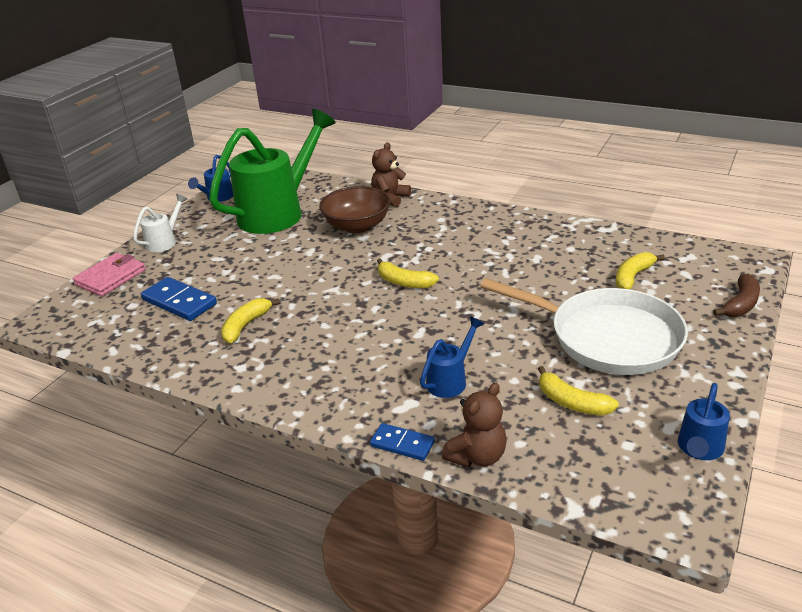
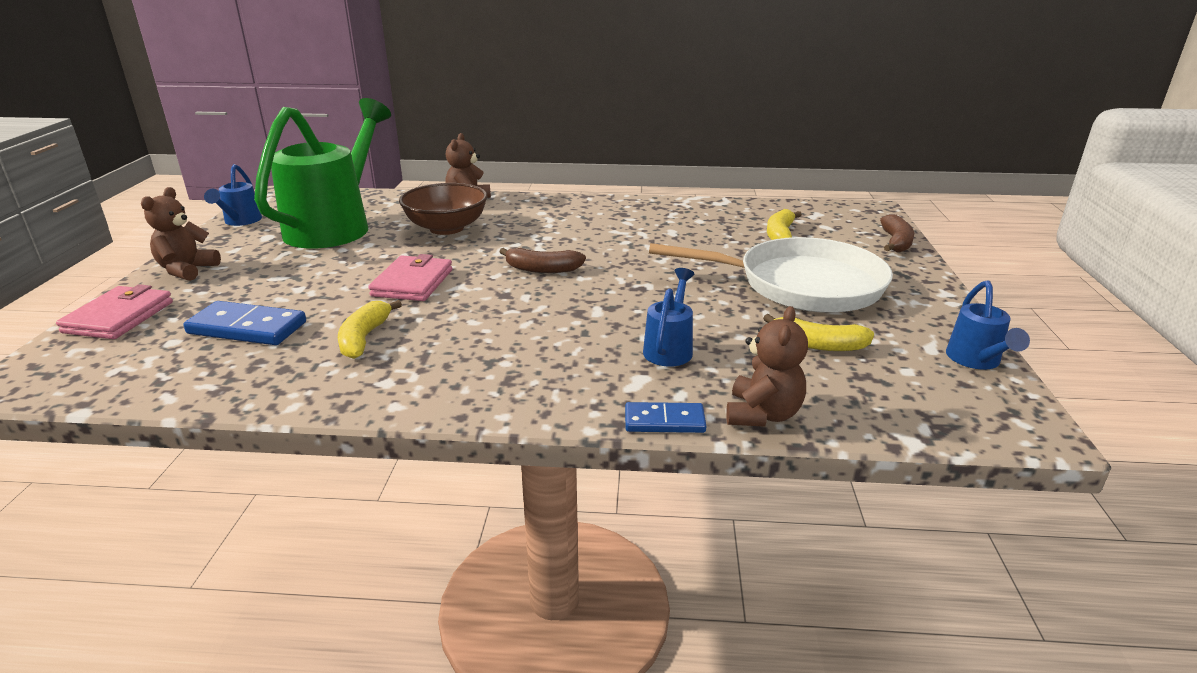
camera: 25 degrees left, 5 degrees down
white watering can [133,194,187,252] -> brown teddy bear [141,187,221,281]
yellow banana [377,258,439,288] -> brown banana [499,248,586,273]
none -> pink wallet [369,254,453,301]

